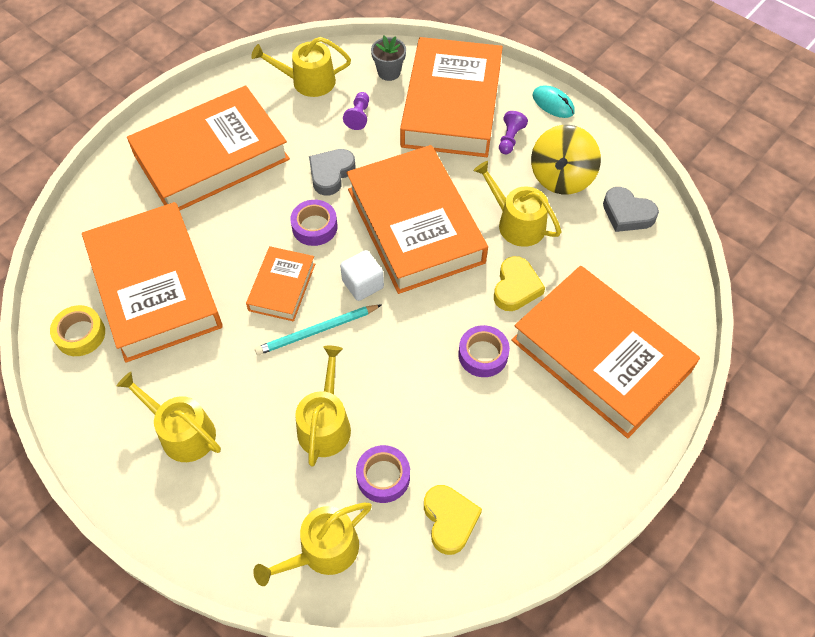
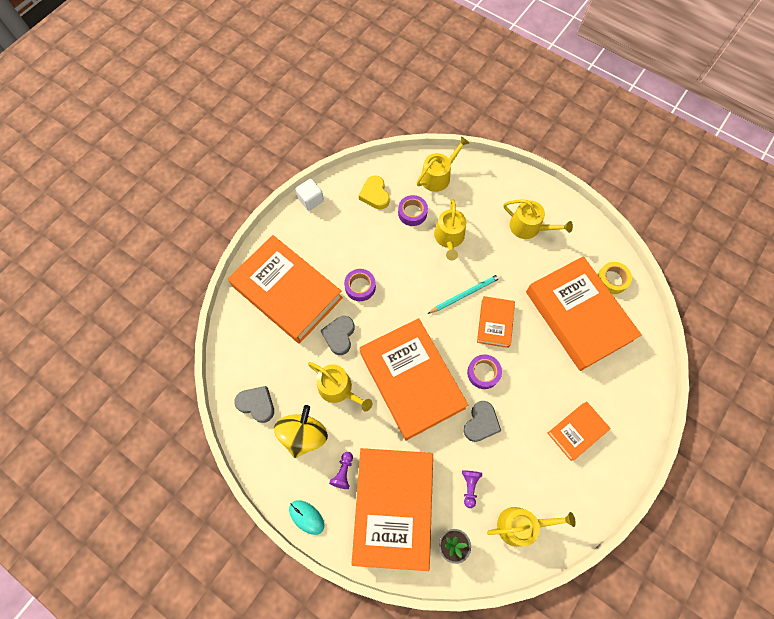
camera: 175 degrees right, 10 degrees up
orange book [127,86,290,211] -> orange book [548,401,611,461], size x0.49
white cube [340,250,384,301] -> white cube moved to [295,179,324,211]
yellow heart [494,256,545,311] -> grey heart [321,316,355,355]

